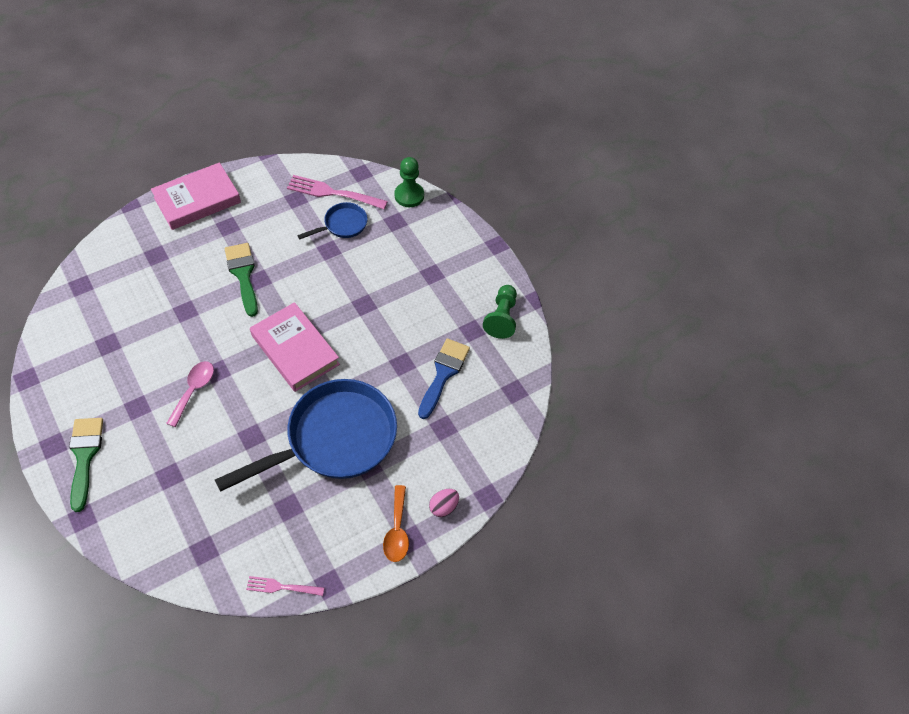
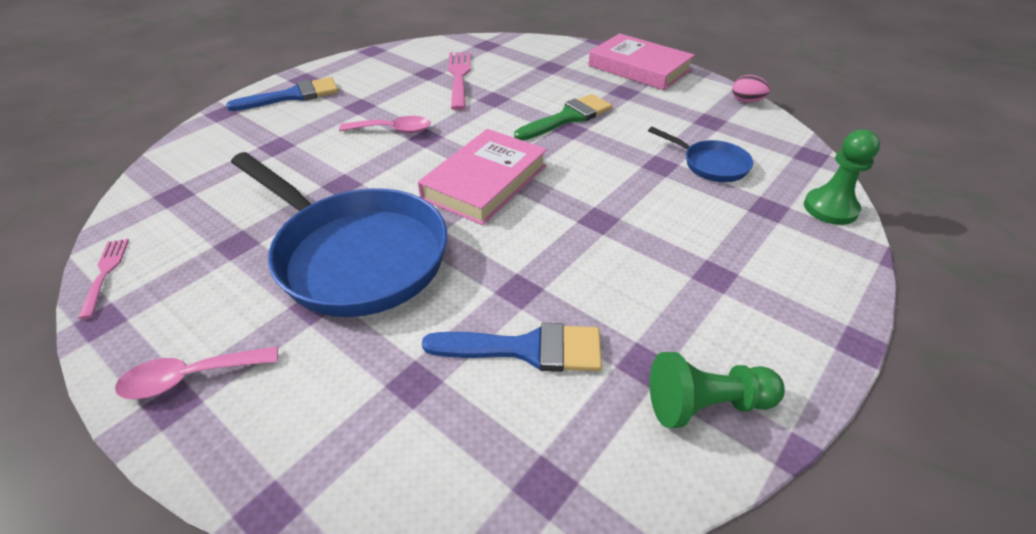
camera: 75 degrees right, 15 degrees down
green brush [69,418,103,512] -> blue brush [226,77,338,111]
pink fork [287,175,388,209] -> pink fork moved to [448,52,471,110]
orange spoon [383,485,409,562] -> pink spoon [115,346,278,399]
pink egg [429,489,459,517] -> pink egg moved to [732,75,770,103]

